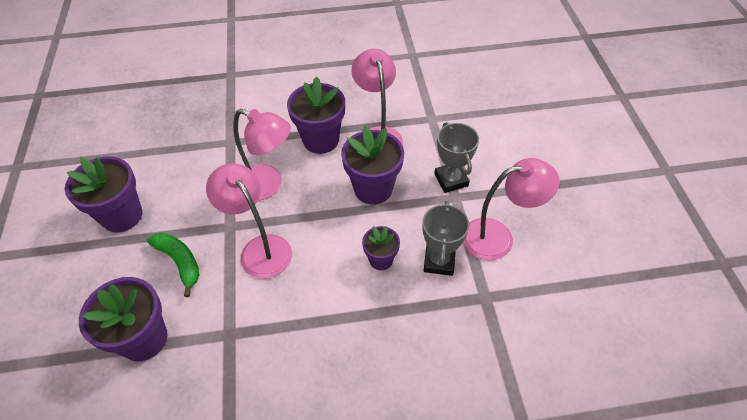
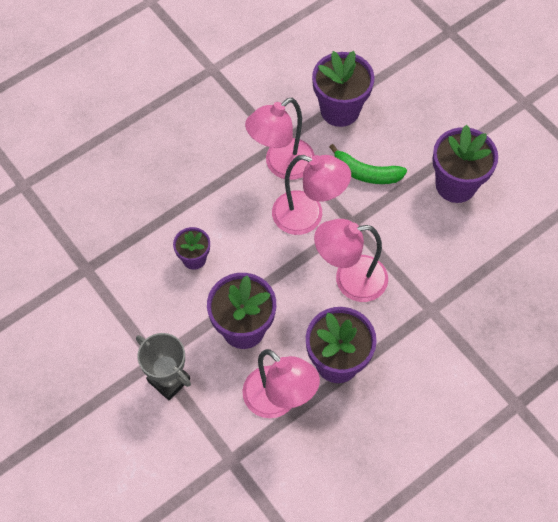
camera: 150 degrees right, 10 degrees up
grey trophy [422,201,469,276] -> none
pink lamp [463,158,559,260] -> pink lamp moved to [245,98,315,180]

